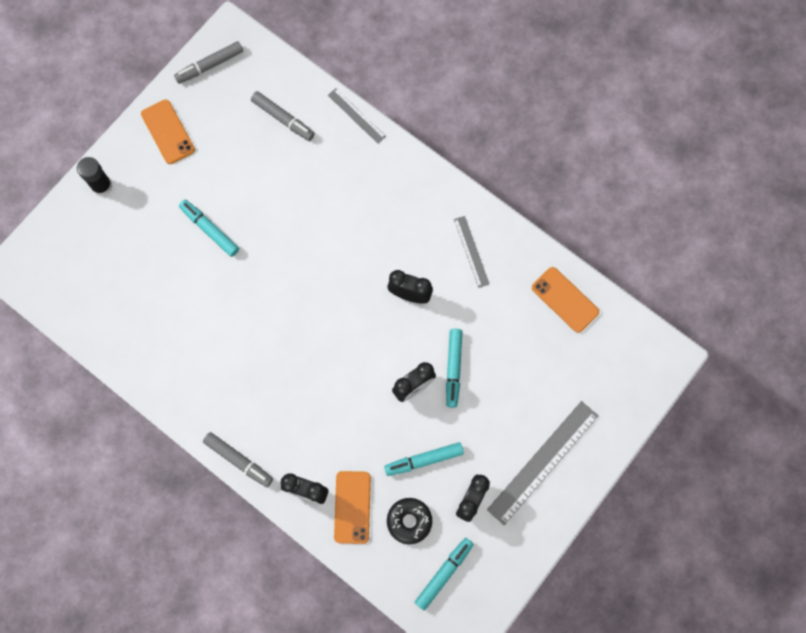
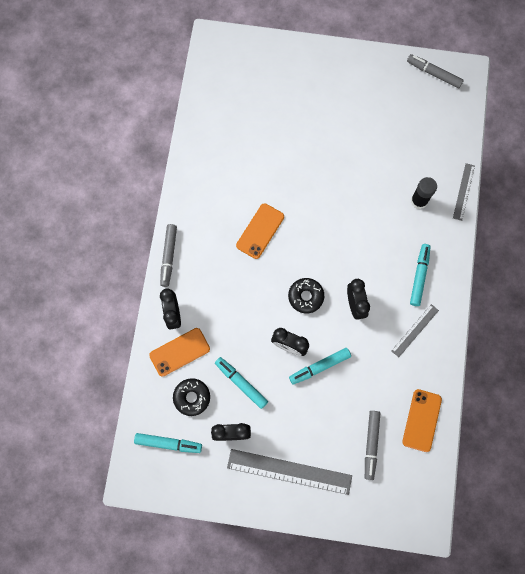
camera: 60 degrees right, 0 degrees up
black glue stick [77,157,112,196] -> black glue stick moved to [411,177,437,209]
orange phone [141,99,195,164] -> orange phone moved to [236,203,284,259]
turquoise marker [179,200,239,257] -> turquoise marker moved to [410,244,431,306]
grey marker [251,91,315,141] -> grey marker moved to [365,411,380,480]
none -> black donut [288,278,324,313]

